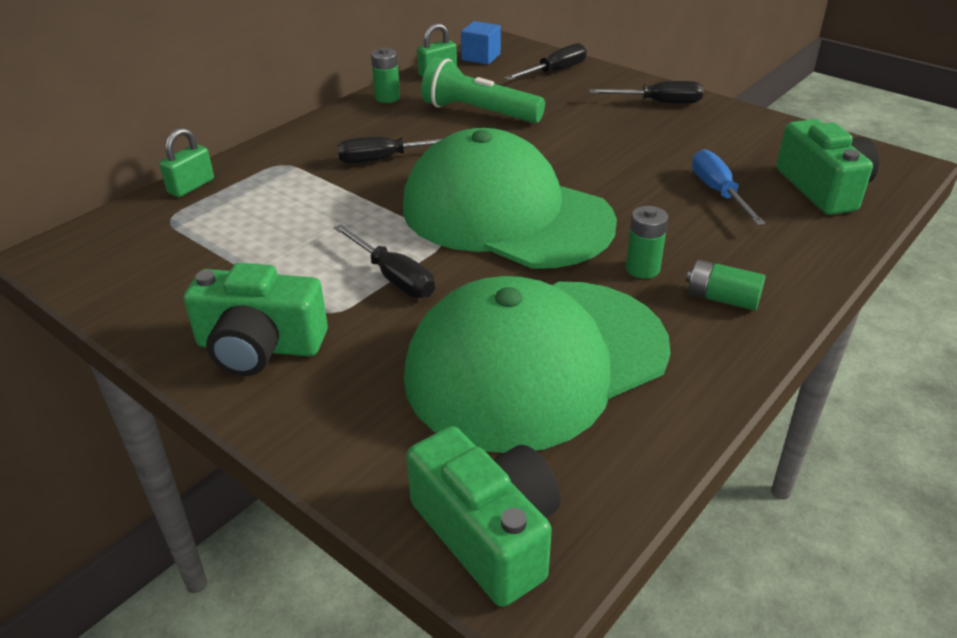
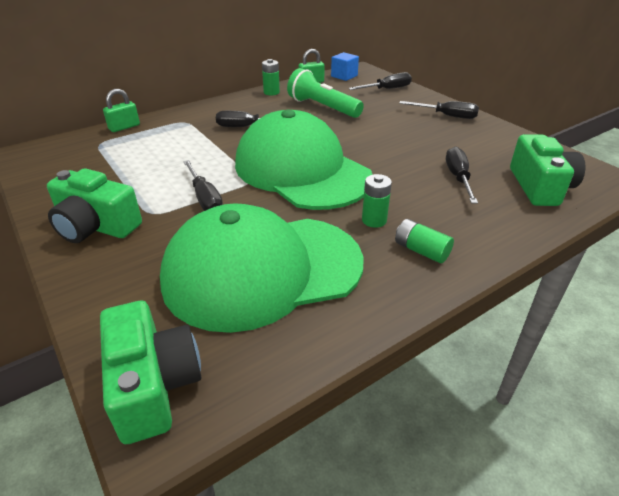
camera: 15 degrees right, 0 degrees up
blue screwdriver [692,149,766,225] -> black screwdriver [446,146,478,204]

